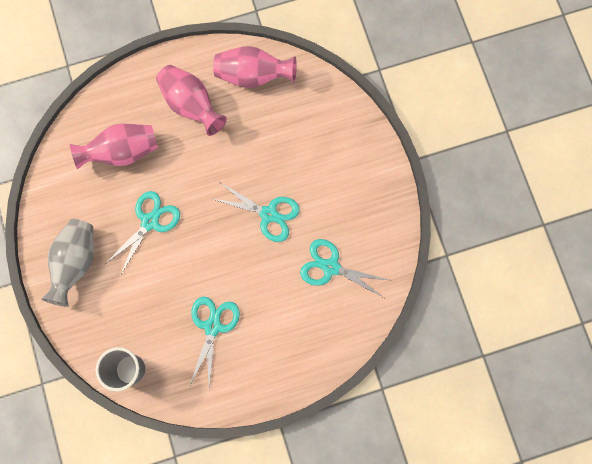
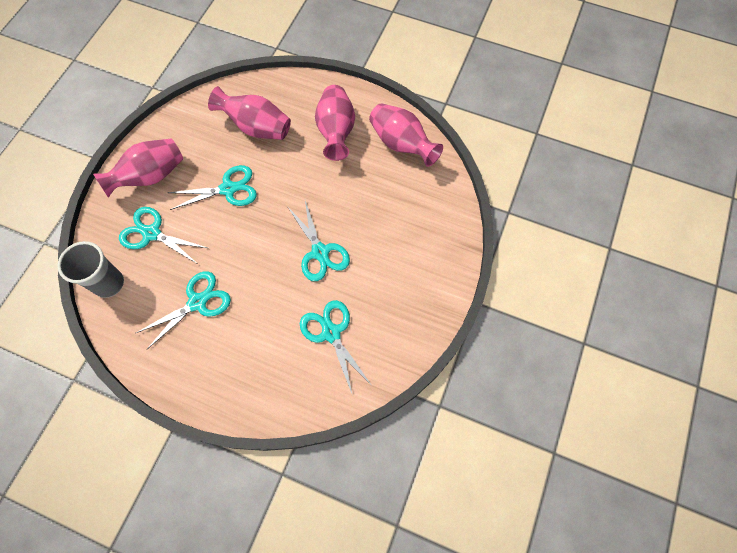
camera: 40 degrees right, 10 degrees down
grey vase [41,219,94,307] -> pink vase [93,139,183,198]
none -> turquoise scissors [119,207,208,264]

